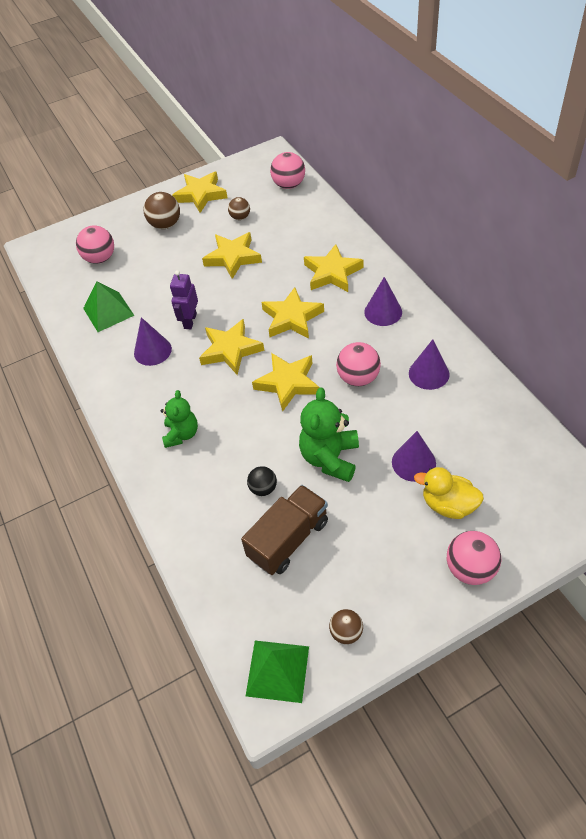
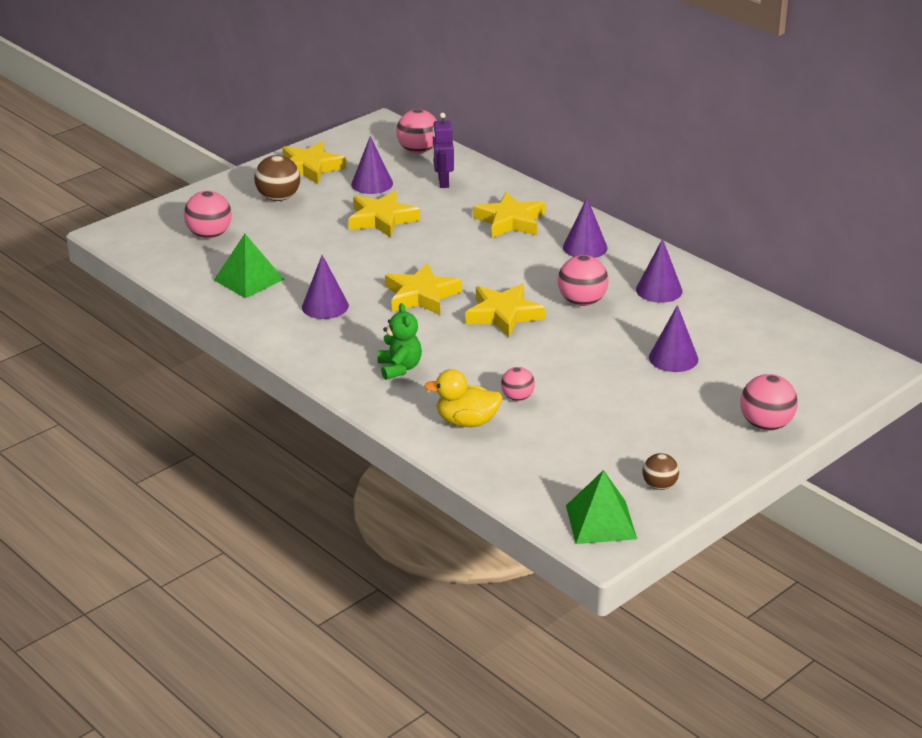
camera: 20 degrees left, 20 degrees down
purple robot [170,270,198,329] -> purple robot moved to [432,113,454,188]
brown ball [228,197,250,220] -> purple cone [351,136,393,194]
brown truck [241,485,328,575] -> none
black ball [247,466,277,496] -> pink ball [501,367,535,401]
yellow star [261,287,324,339] -> none
green teddy bear [299,387,359,482] -> none
yellow duck [414,467,484,519] -> yellow duck moved to [424,369,503,427]

